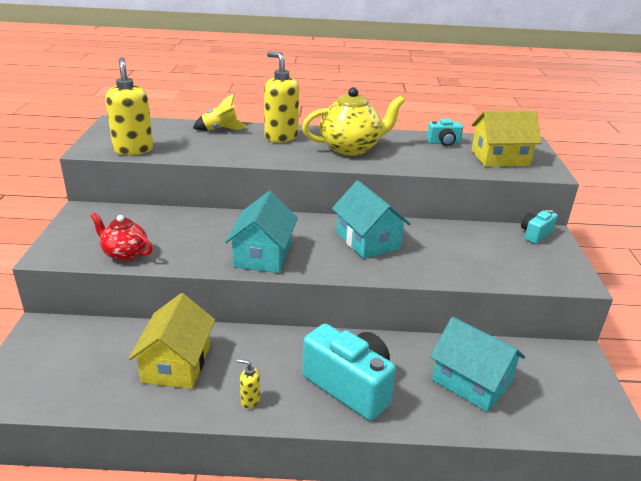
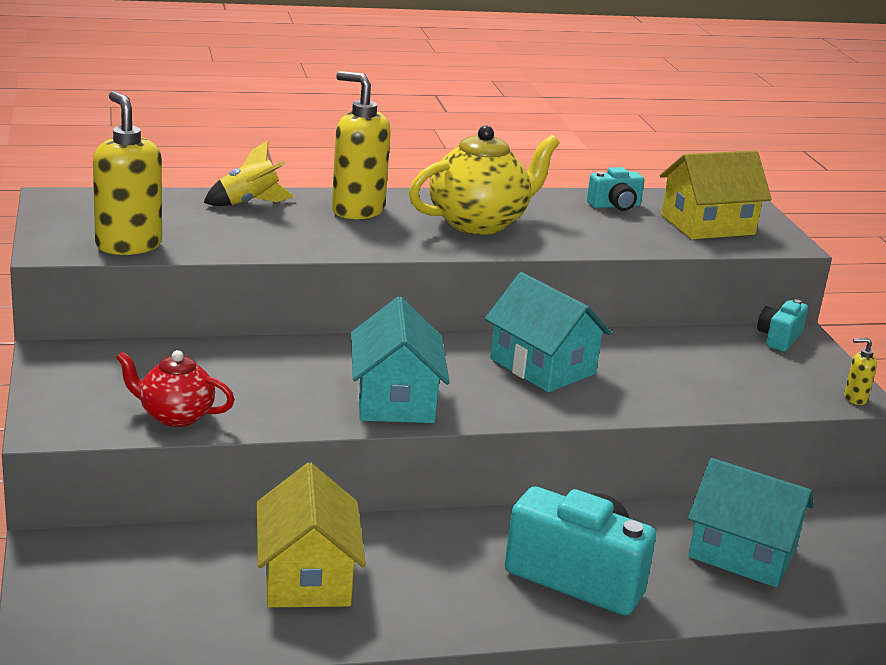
camera: 15 degrees left, 5 degrees down
yellow soap dispenser [237,359,260,409] -> yellow soap dispenser moved to [844,338,877,405]

